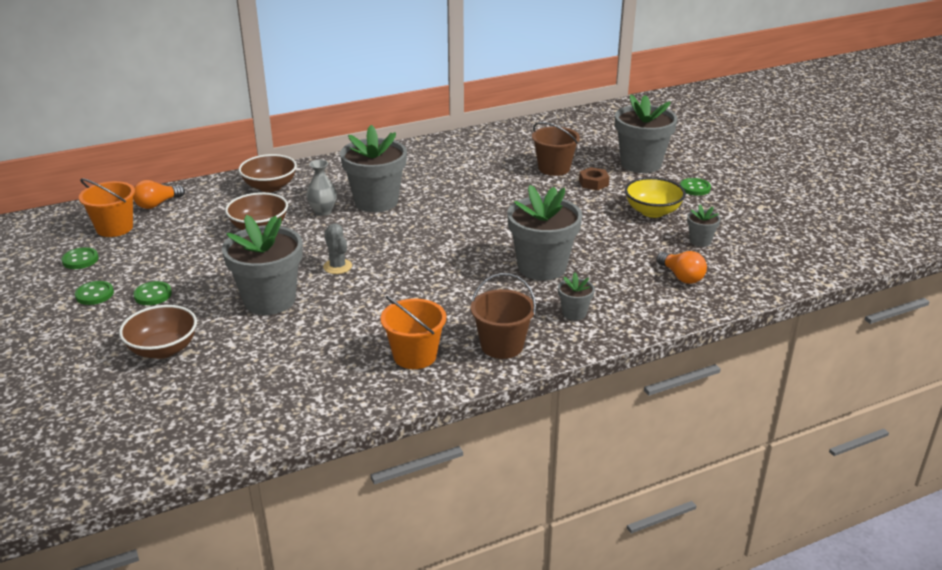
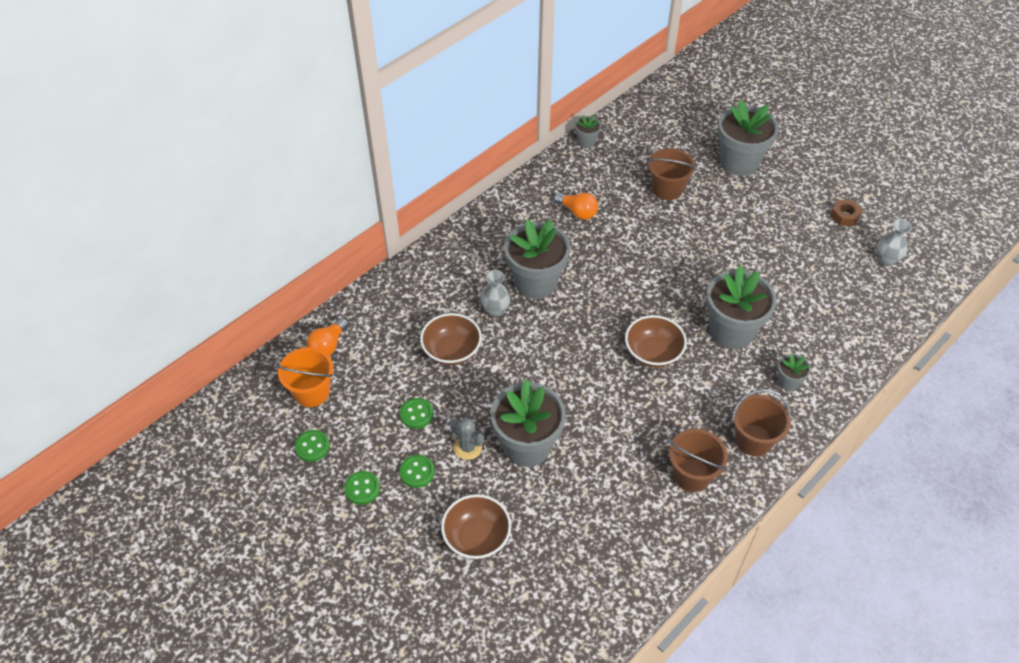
camera: 20 degrees left, 20 degrees up
brown bowl [238,154,297,192] -> brown bowl moved to [625,315,687,368]
grey cactus [323,223,352,274] -> grey cactus moved to [450,418,484,460]
orange bucket [380,296,446,369] -> brown bucket [669,429,728,492]
brown nut [579,167,609,190] -> brown nut moved to [830,200,863,226]
yellow bowl [625,177,686,218] -> none
orange light bulb [656,251,707,284] -> orange light bulb moved to [554,193,598,220]
green button [680,178,711,196] -> green button moved to [400,398,434,429]
grey flower pot [687,204,721,247] -> grey flower pot moved to [575,114,601,148]
none -> grey vase [877,219,912,266]

